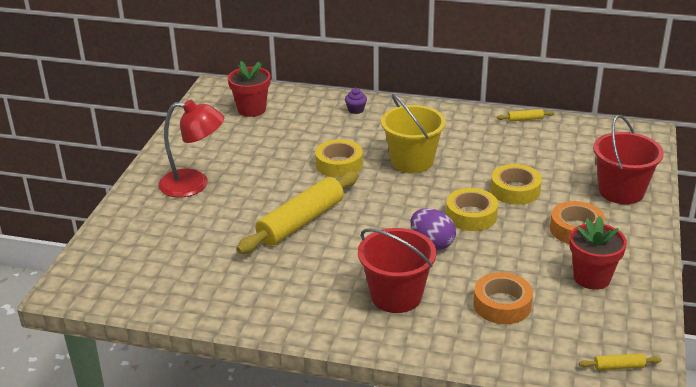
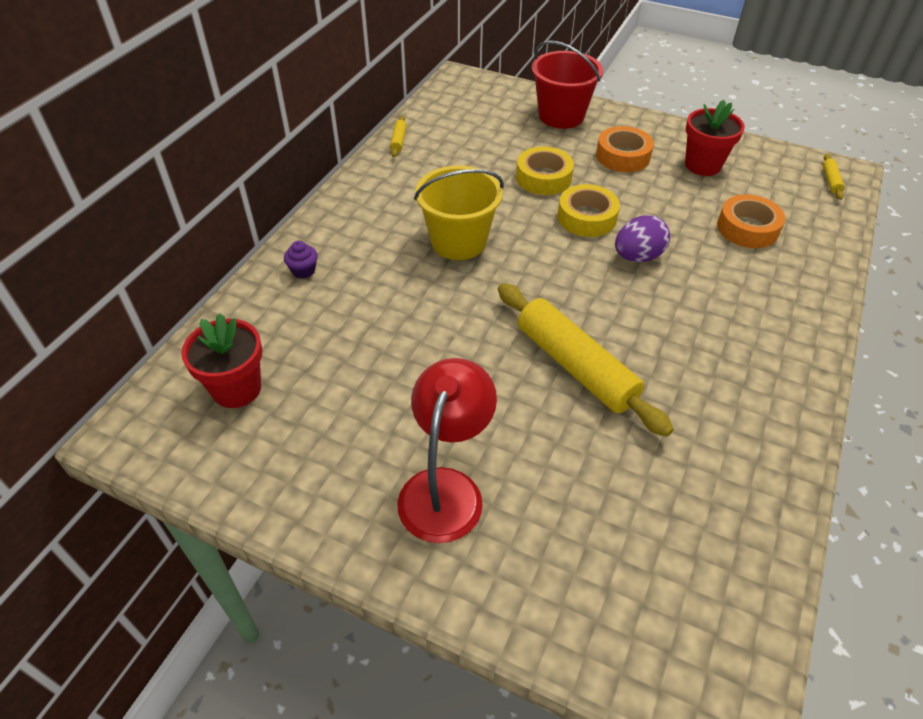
camera: 80 degrees left, 15 degrees up
yellow tape [315,139,363,178] -> none
red bucket [358,228,436,313] -> none

